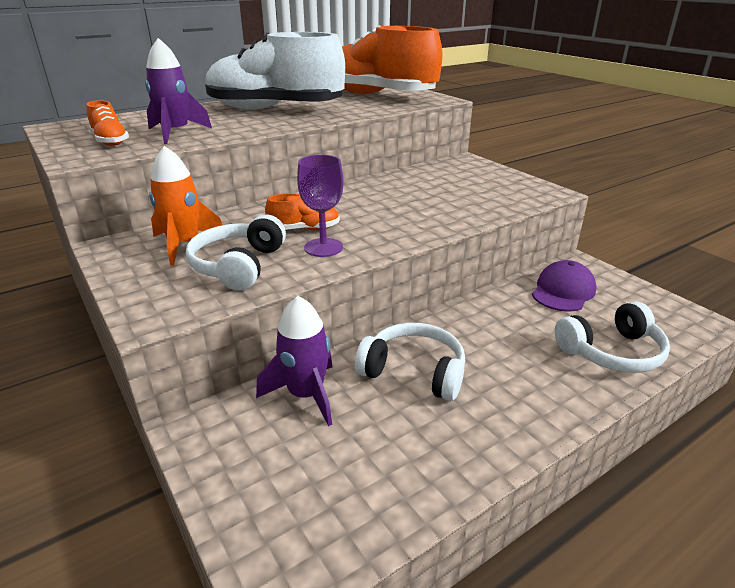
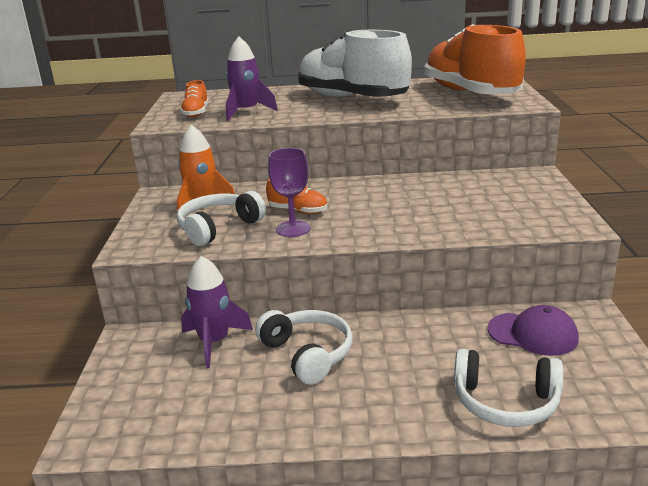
camera: 35 degrees right, 5 degrees down
purple cap [532,260,597,312] -> purple cap turned 45 degrees clockwise [488,305,579,356]

